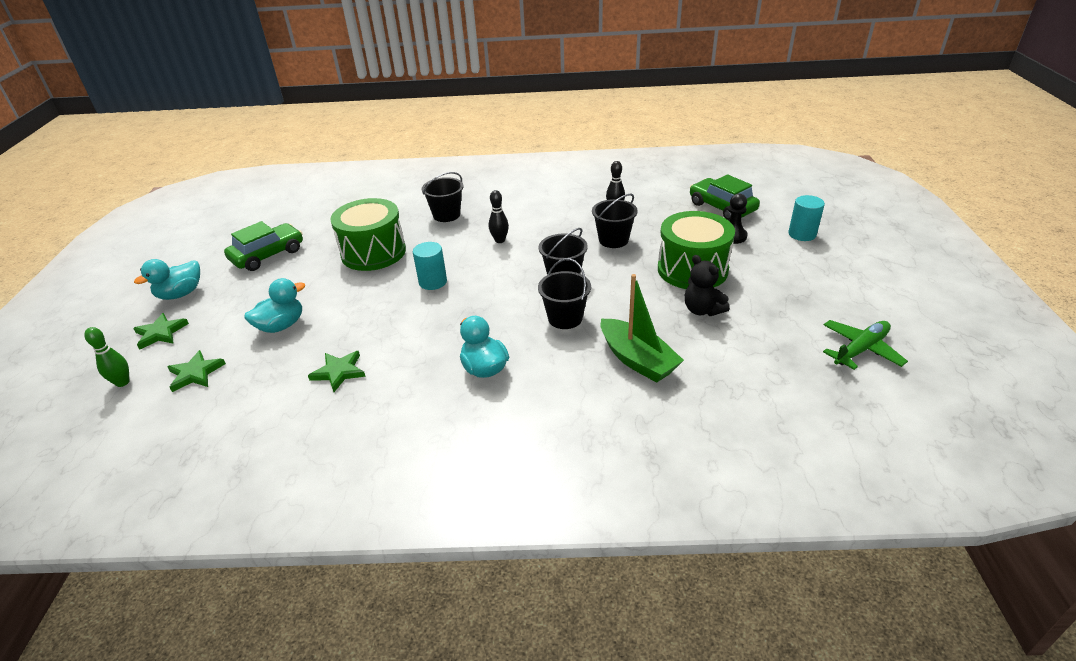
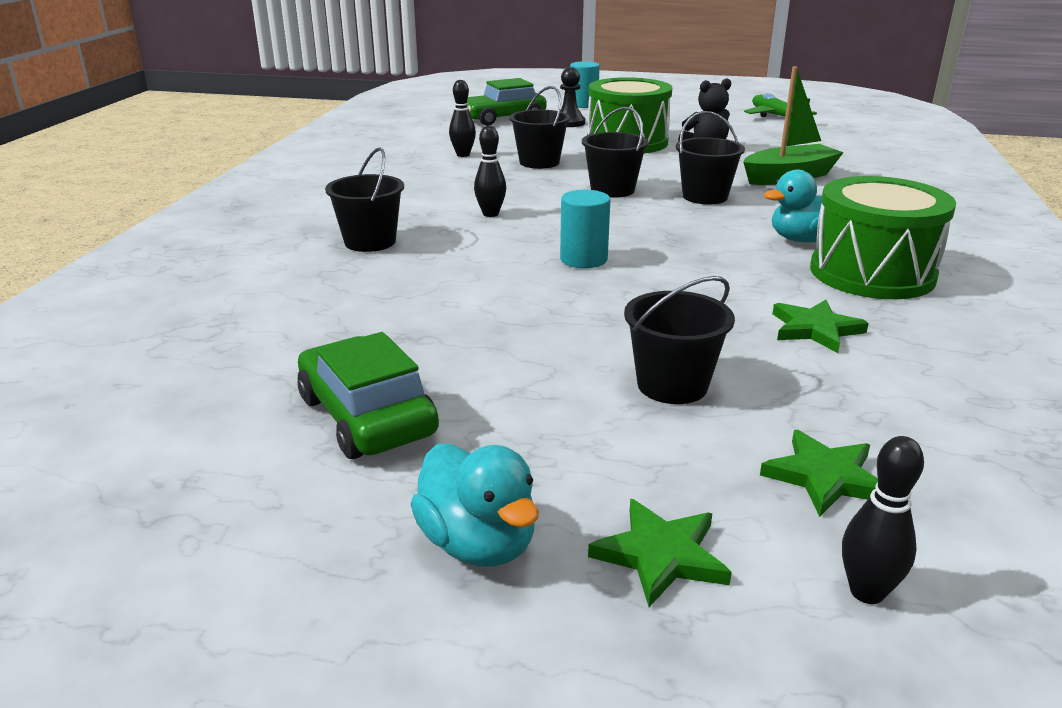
camera: 80 degrees left, 10 degrees down
green bowling pin [84,327,129,387] -> black bowling pin [842,436,924,604]
turquoise duck [244,278,305,333] -> black bucket [624,276,735,404]
green drum [330,198,406,271] -> green drum moved to [810,176,956,299]

